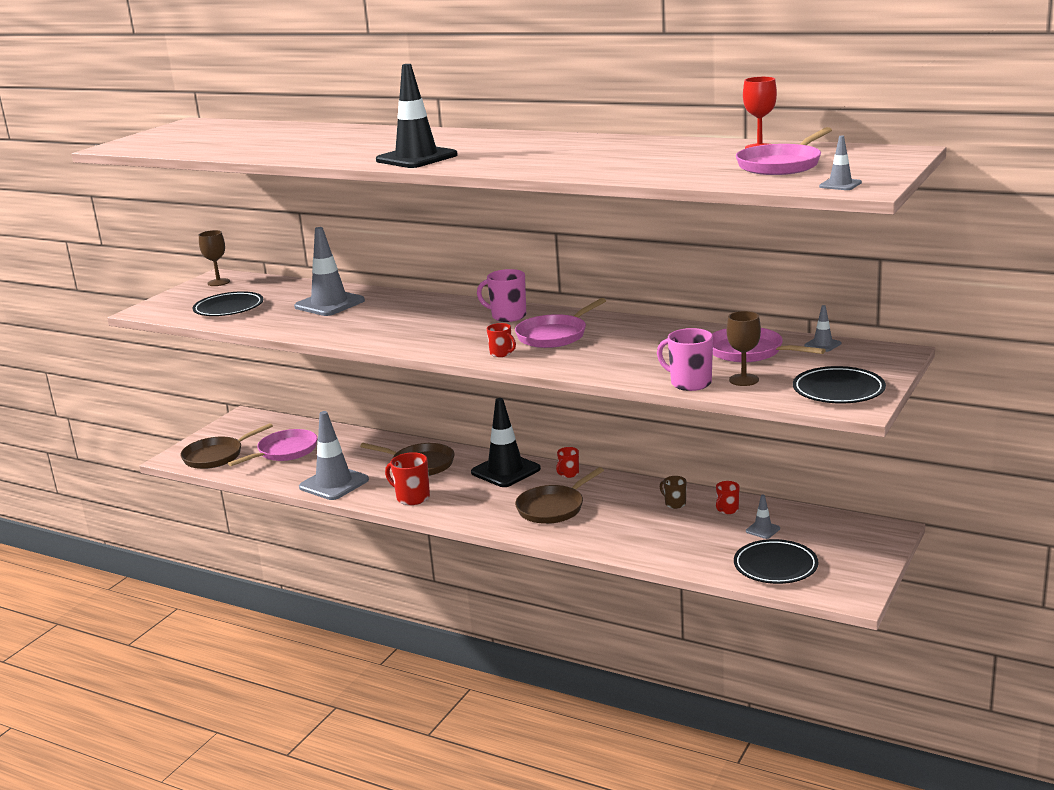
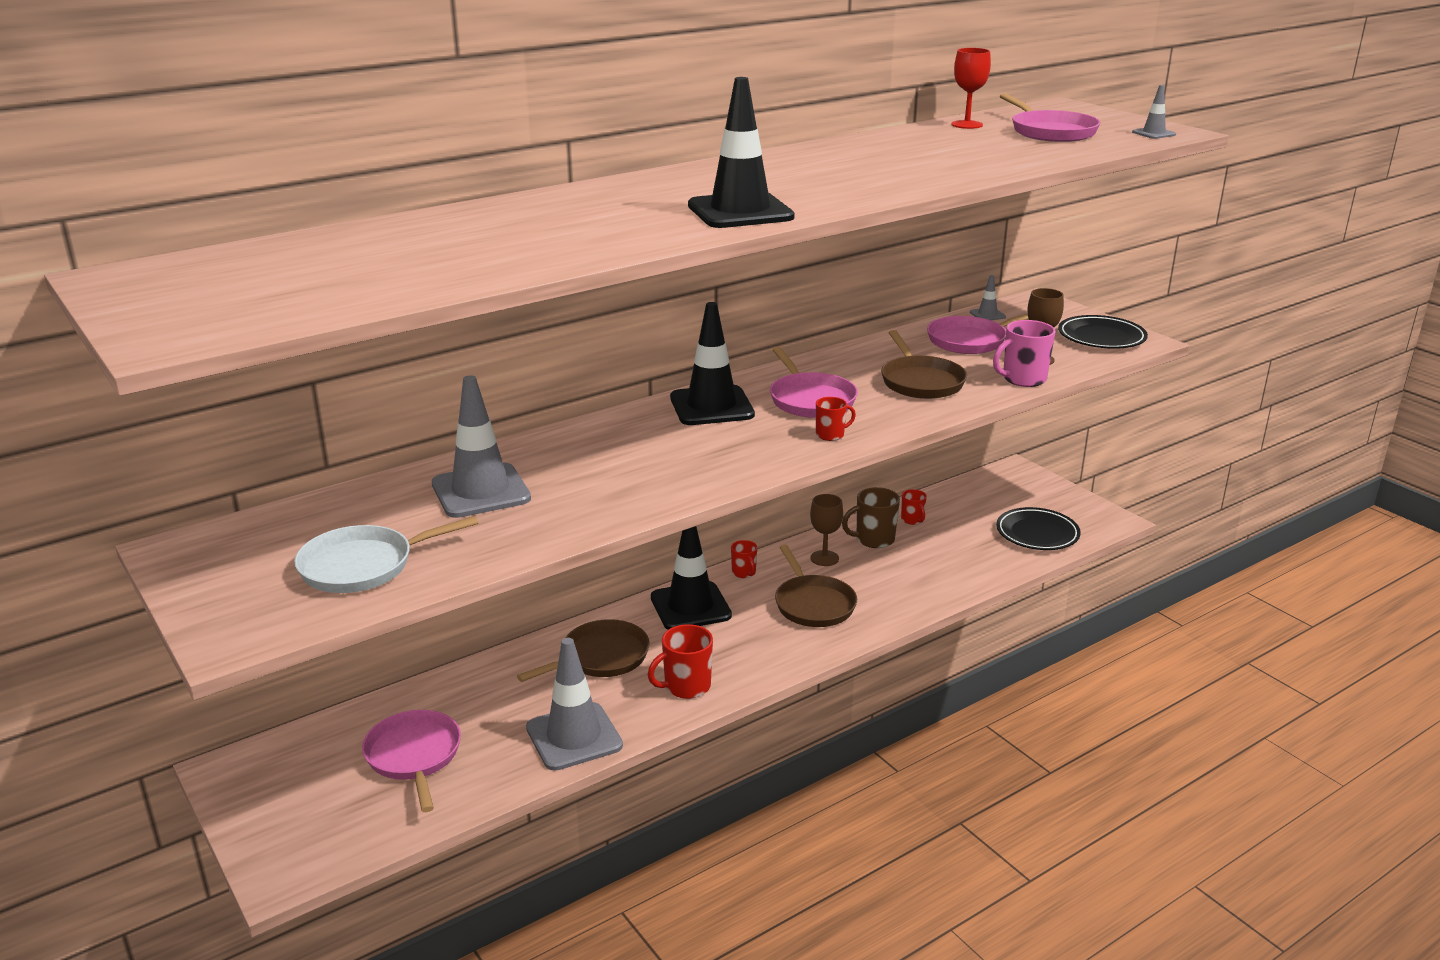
camera: 65 degrees left, 5 degrees up
brown pan [180,423,273,469] -> brown pan moved to [881,330,967,399]
black plate [193,291,263,316] -> white pan [294,516,478,593]
brown goblet [199,230,230,286] -> brown goblet moved to [810,494,843,566]
pink mug [477,269,526,322] -> black traffic cone [670,302,755,425]
brown mug [660,476,687,509] -> brown mug [842,487,900,548], size x1.67
grey traffic cone [746,494,780,539] -> none

